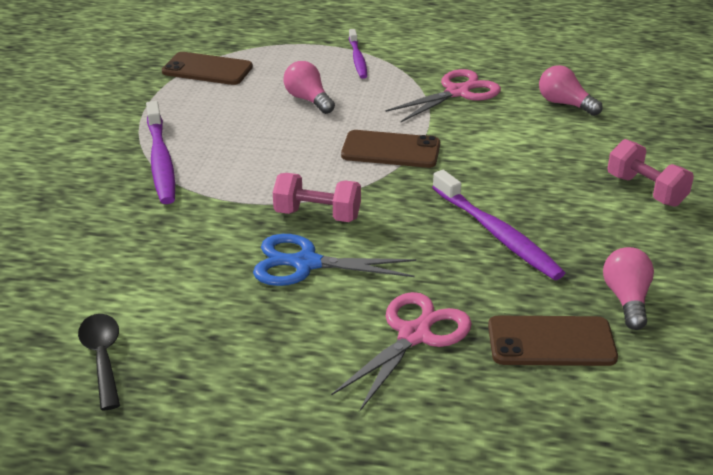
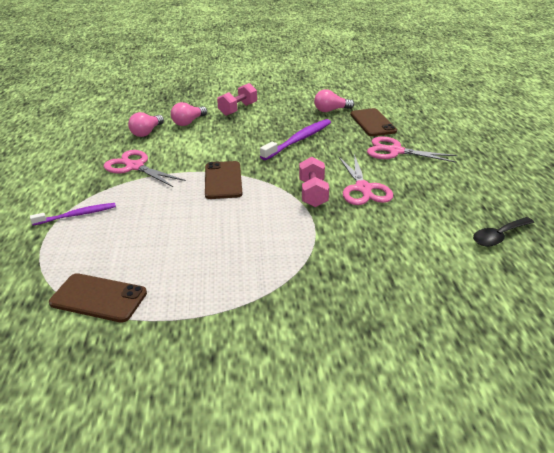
camera: 105 degrees left, 0 degrees up
purple toothbrush [146,101,175,204] -> none
brown phone [162,52,253,85] -> brown phone turned 75 degrees counterclockwise [49,273,147,322]
blue scissors [253,234,416,286] -> pink scissors [338,154,393,205]
pink light bulb [284,61,335,114] -> pink light bulb moved to [171,102,207,126]

